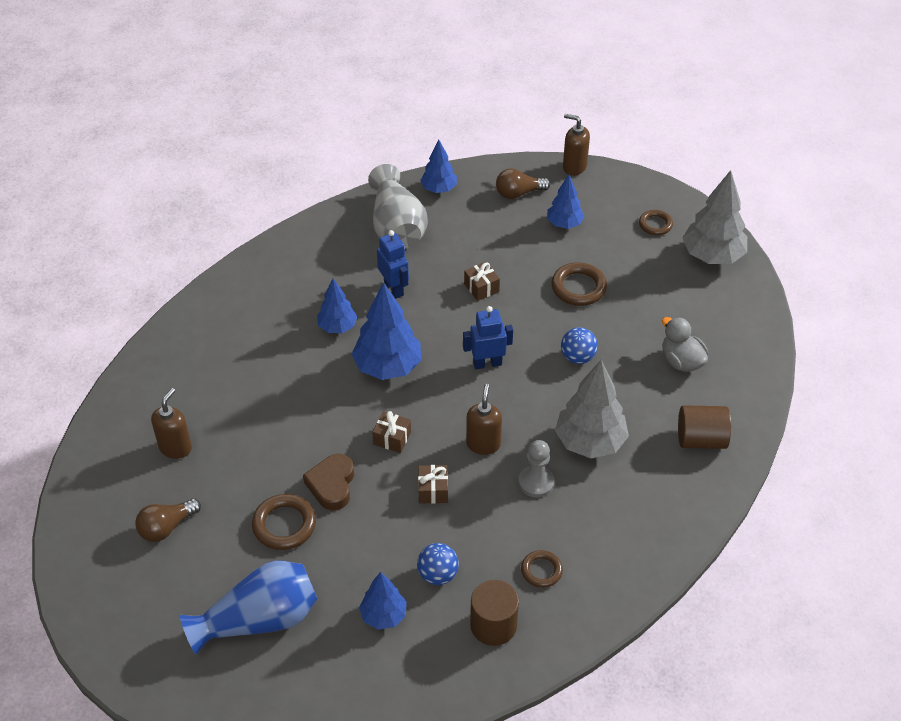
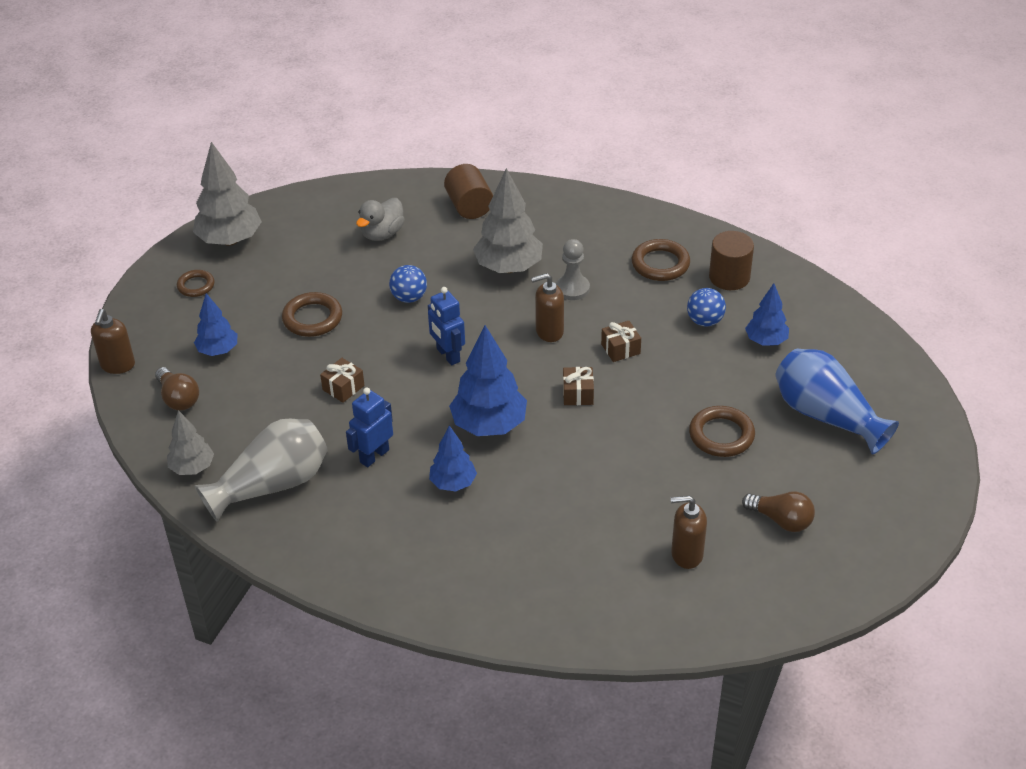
camera: 110 degrees left, 5 degrees down
brown heart [303,454,354,511] -> none
blue tree [420,139,457,193] -> grey tree [167,410,214,475]
brown ring [521,550,563,588] -> brown ring [632,239,690,281], size x1.57

